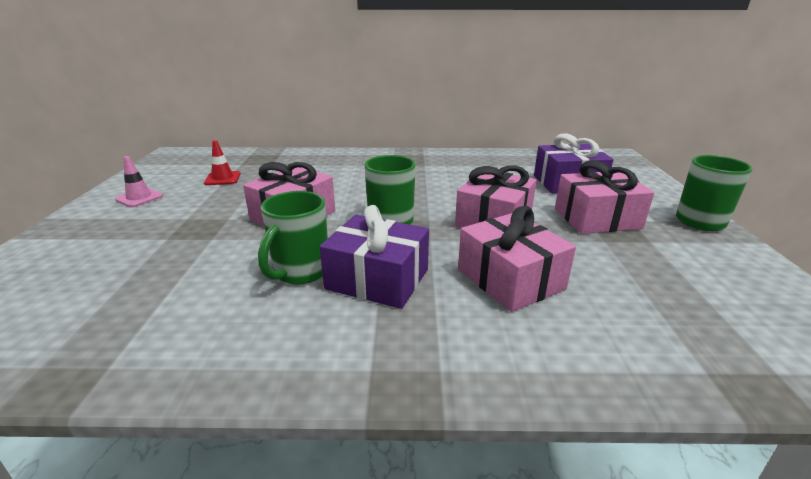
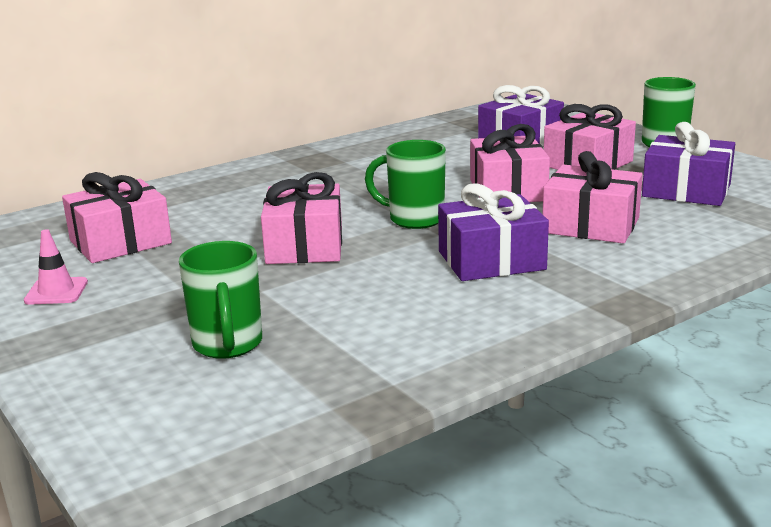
camera: 35 degrees left, 5 degrees down
red traffic cone [204,140,241,185] -> pink gift [62,172,172,263]
green mug [258,191,328,285] -> green mug moved to [179,241,262,359]
none -> purple gift [642,122,735,206]

